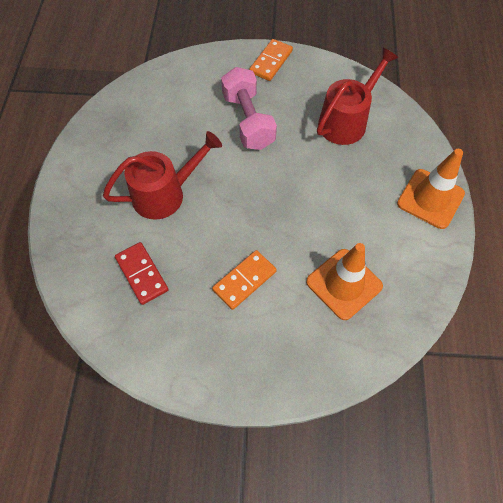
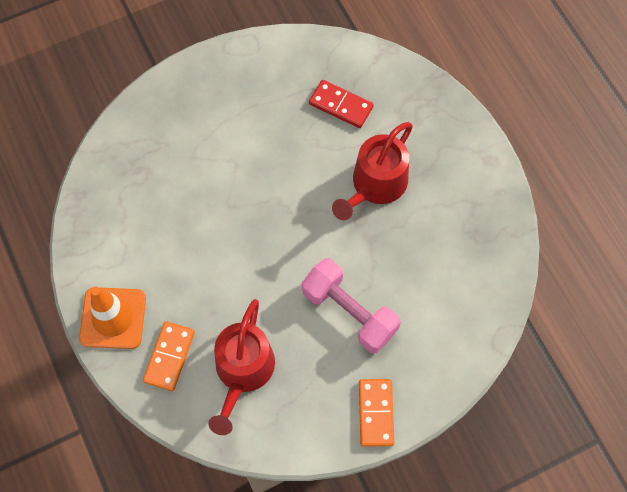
camera: 150 degrees right, 5 degrees up
orange domino [212,250,277,310] -> orange domino moved to [143,321,195,391]
orange traffic cone [306,243,383,320] -> none

